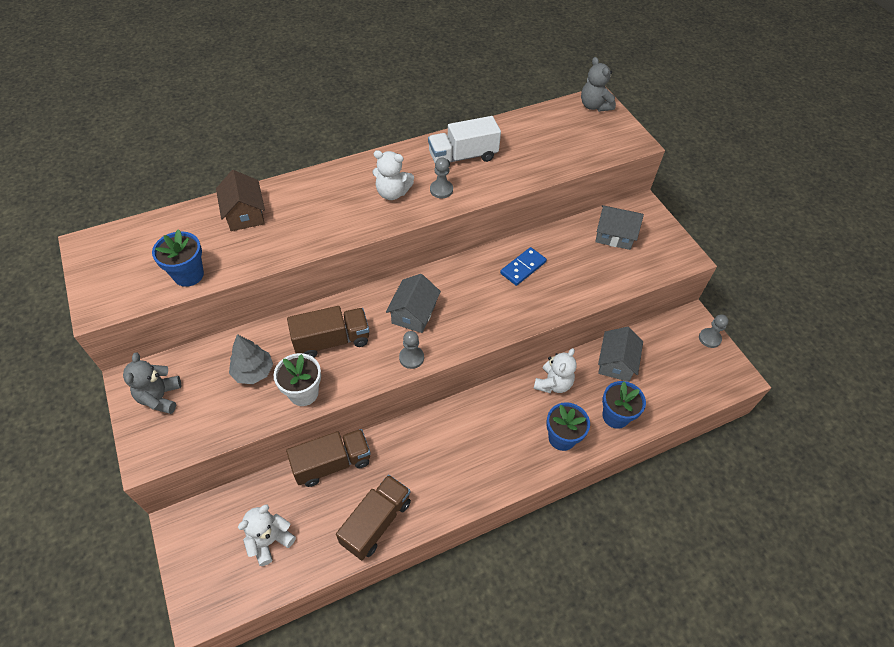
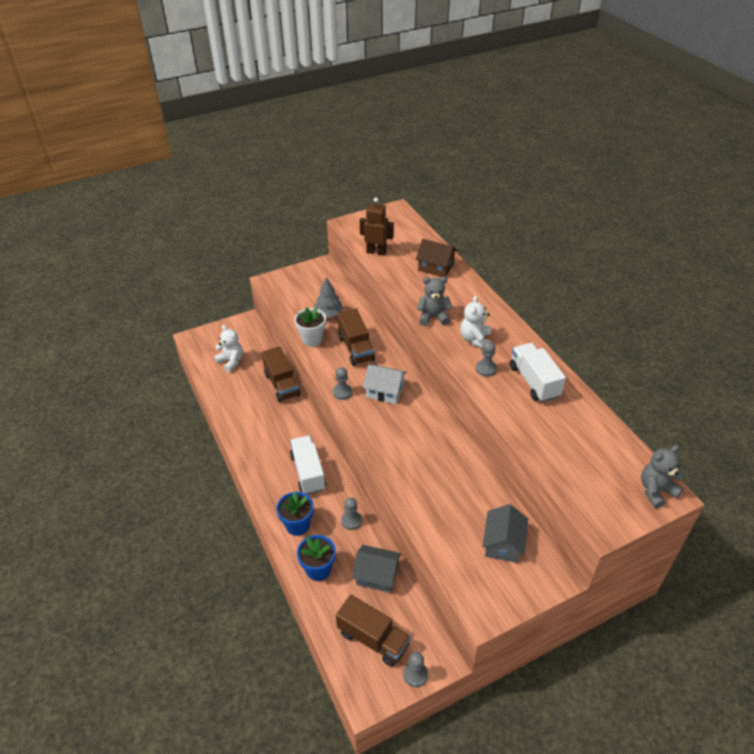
camera: 90 degrees right, 10 degrees down
grey teddy bear [123,353,181,414] -> grey teddy bear moved to [417,277,452,326]
blue flower pot [152,229,204,287] -> brown robot [360,198,394,256]
brown house [216,170,265,231] -> brown house turned 45 degrees clockwise [416,239,458,277]
brown truck [336,475,411,560] -> brown truck moved to [336,594,411,667]
grey house [386,274,441,333] -> white house [363,365,407,404]
blue domino [500,247,547,286] -> none
white teddy bear [533,348,577,393] -> grey pawn [341,498,362,530]
none -> white truck [290,435,326,495]

